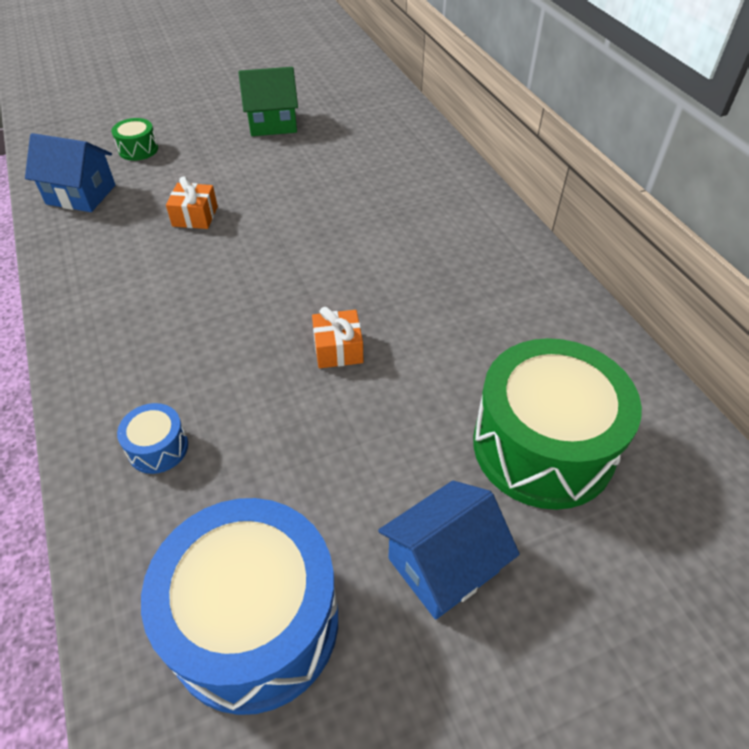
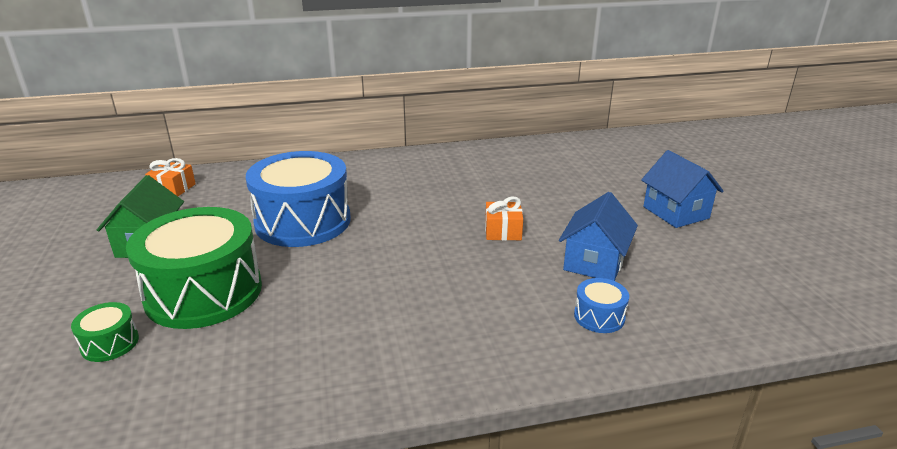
camera: 80 degrees left, 20 degrees down
blue house [25,133,115,212] -> blue house moved to [559,192,638,281]
blue drum [141,498,338,715] -> blue drum moved to [246,151,351,247]
orange gift [166,176,218,229] -> orange gift moved to [145,158,196,196]
green drum [473,338,642,510] -> green drum moved to [126,207,262,329]

